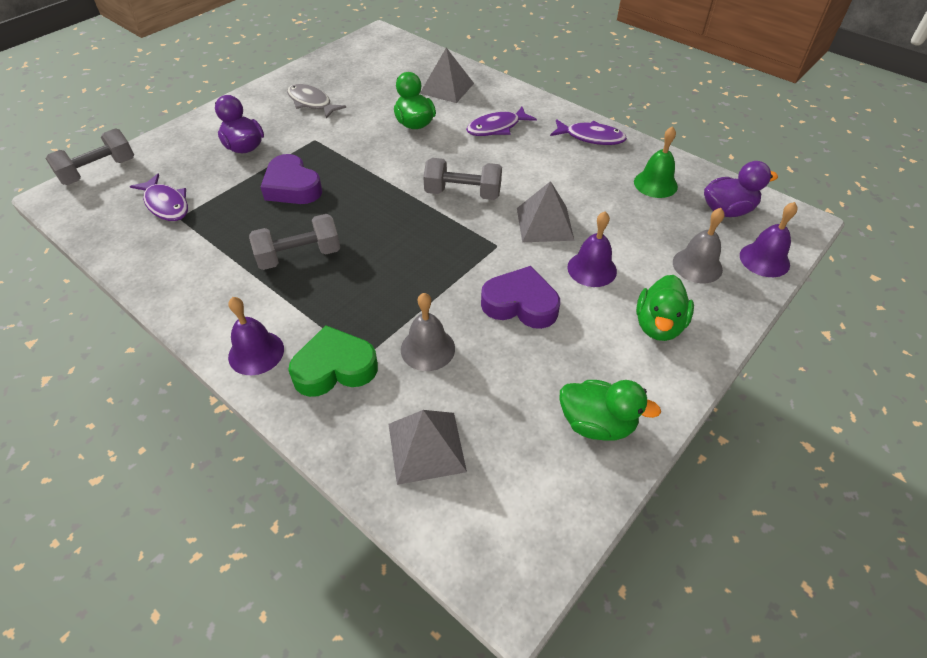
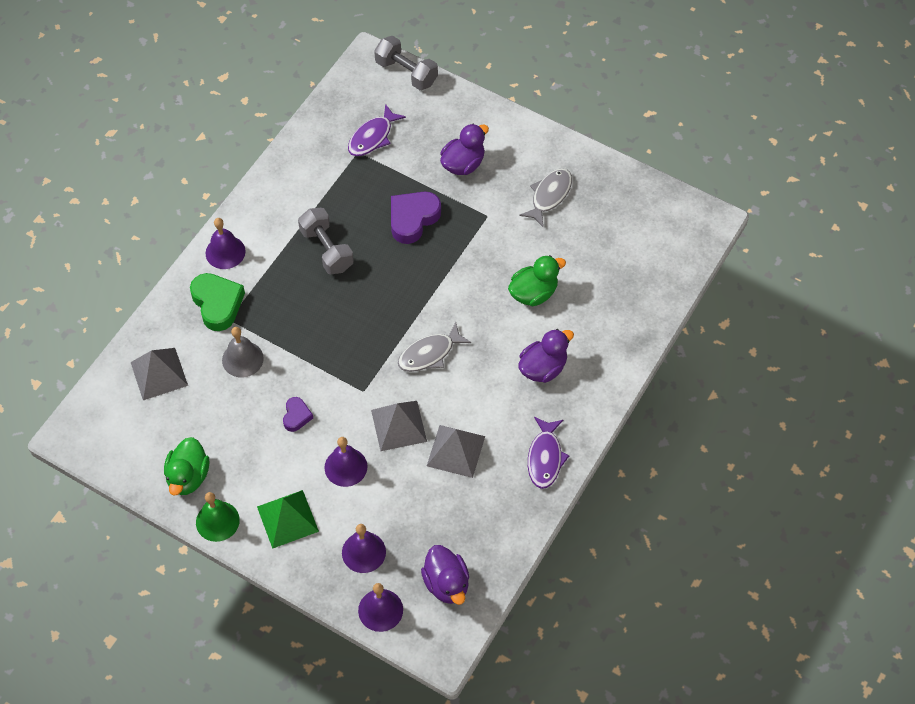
camera: 80 degrees right, 10 degrees up
grey pyramid [420,48,474,103] -> grey pyramid moved to [427,425,485,478]
grey dumbbell [423,158,502,200] -> grey fish [398,322,471,372]
purple fish [466,107,537,136] -> purple duck [518,329,574,383]
purple heart [481,266,560,329] -> purple heart [283,397,313,432], size x0.55
green bell [634,126,678,198] -> green bell moved to [196,492,240,542]
green duck [636,275,694,341] -> green pyramid [257,490,319,549]
grey bell [673,208,724,283] -> purple bell [342,524,386,573]

